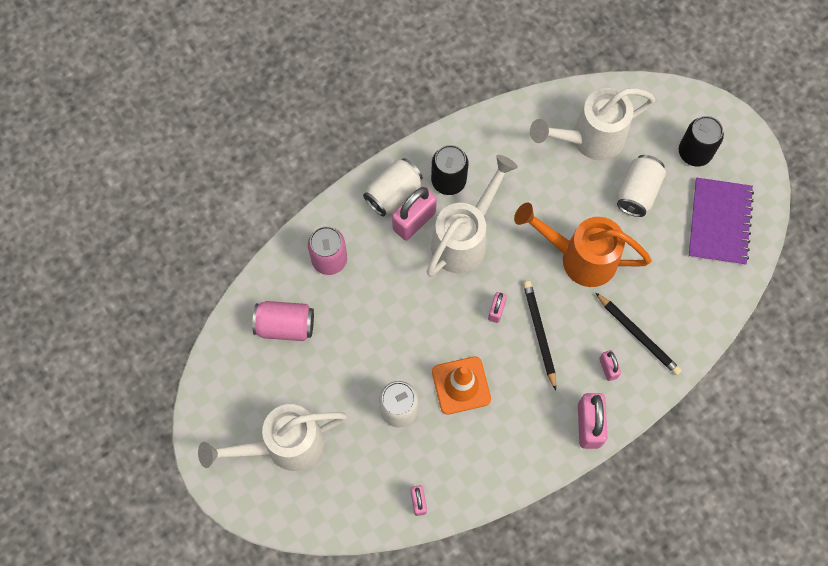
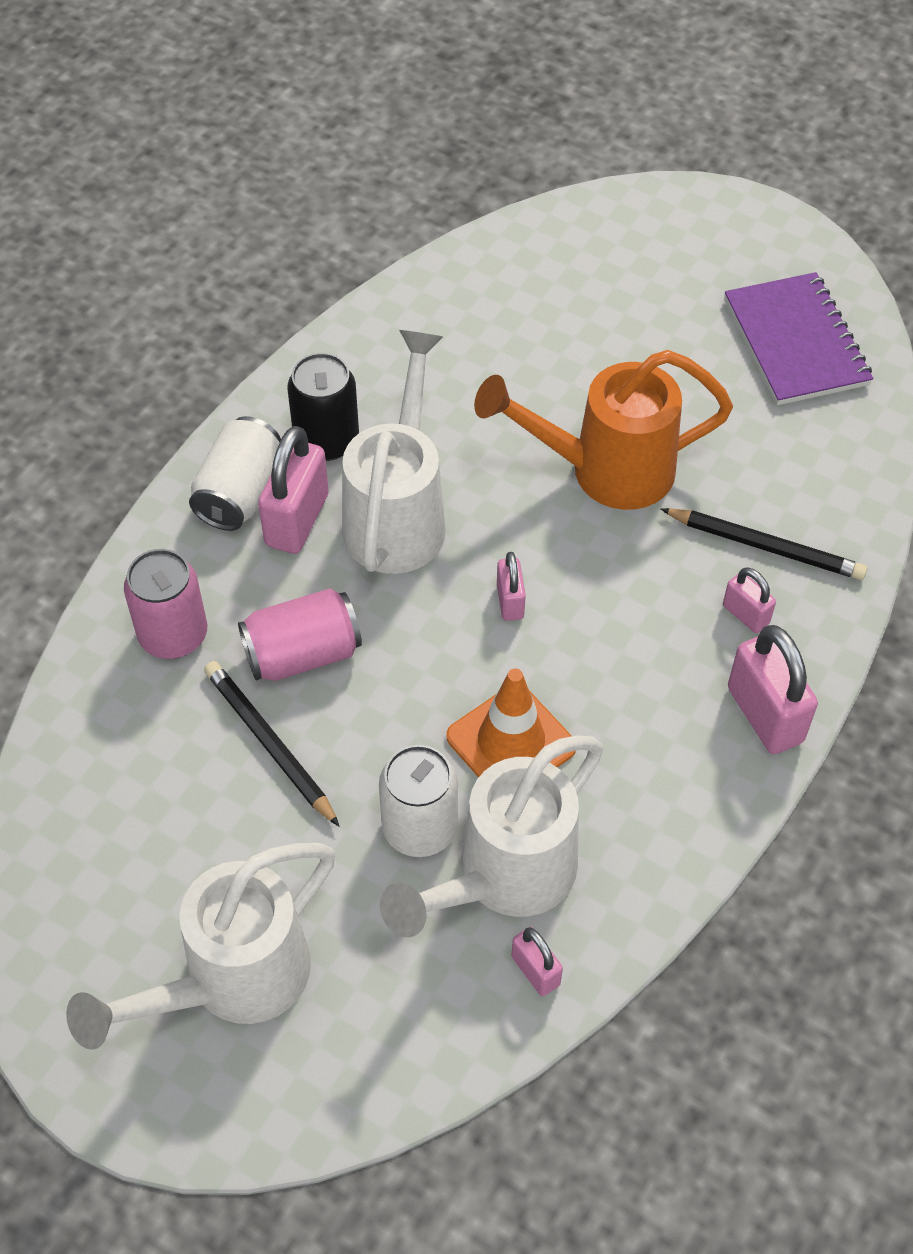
camera: 25 degrees left, 15 degrees down
pink can [252,301,314,341] -> pink can moved to [238,588,362,681]
black pencil [523,281,556,390] -> black pencil moved to [204,661,339,826]
white watering can [530,88,655,160] -> white watering can moved to [380,736,603,937]
white can [617,155,666,217] -> none
black can [679,116,724,166] -> none

